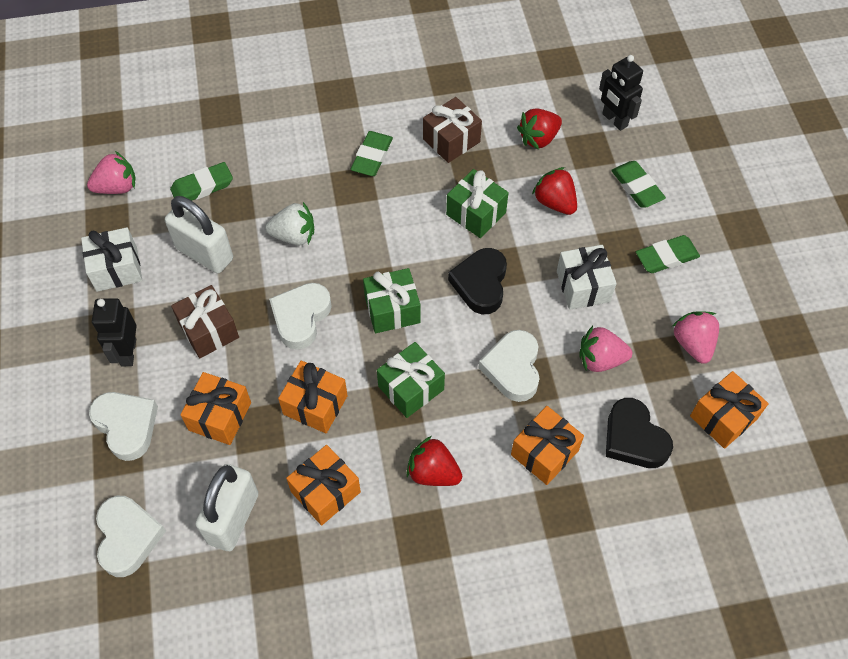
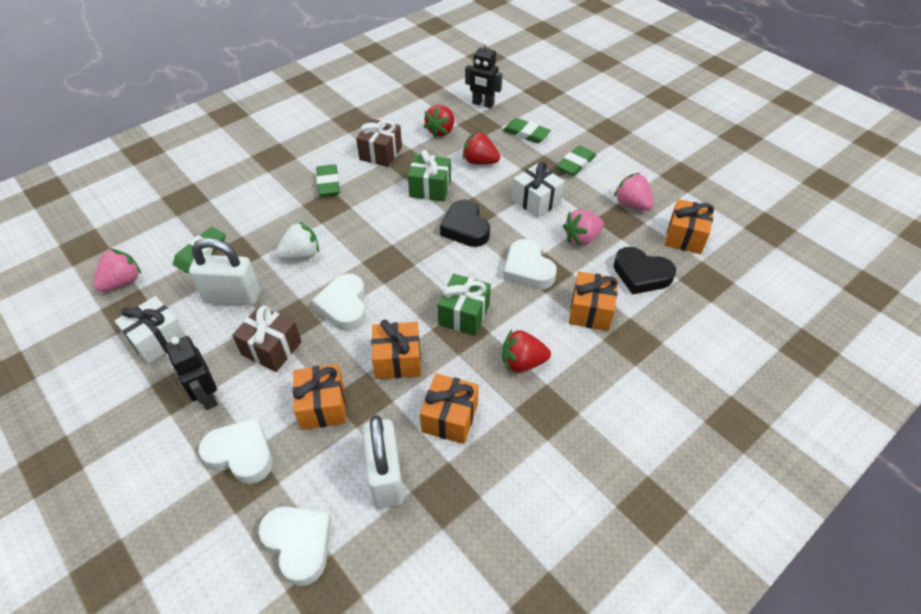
camera: 30 degrees left, 10 degrees down
green gift [363,268,421,333] -> none

